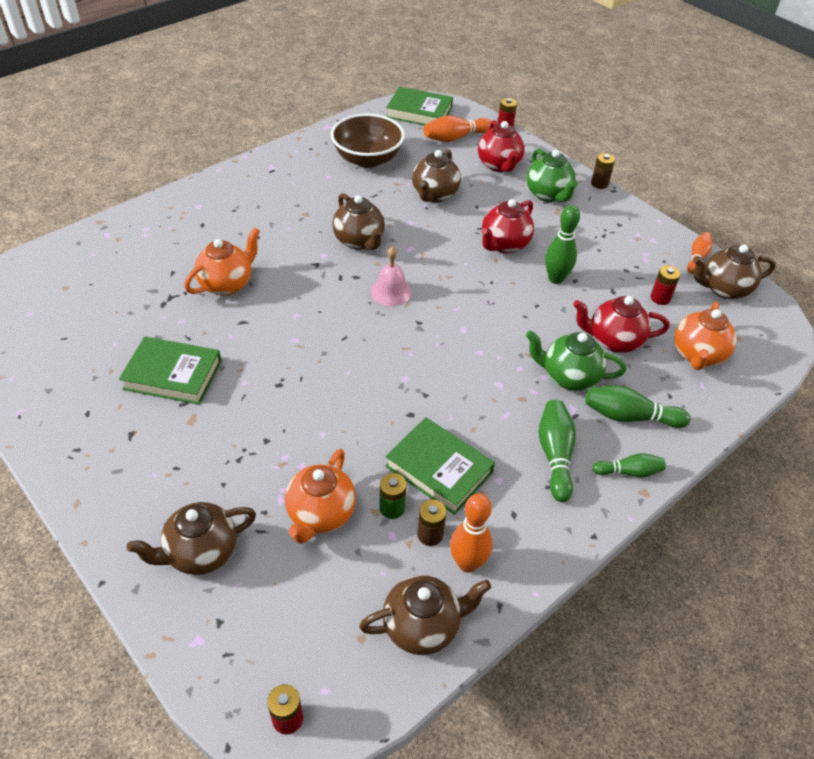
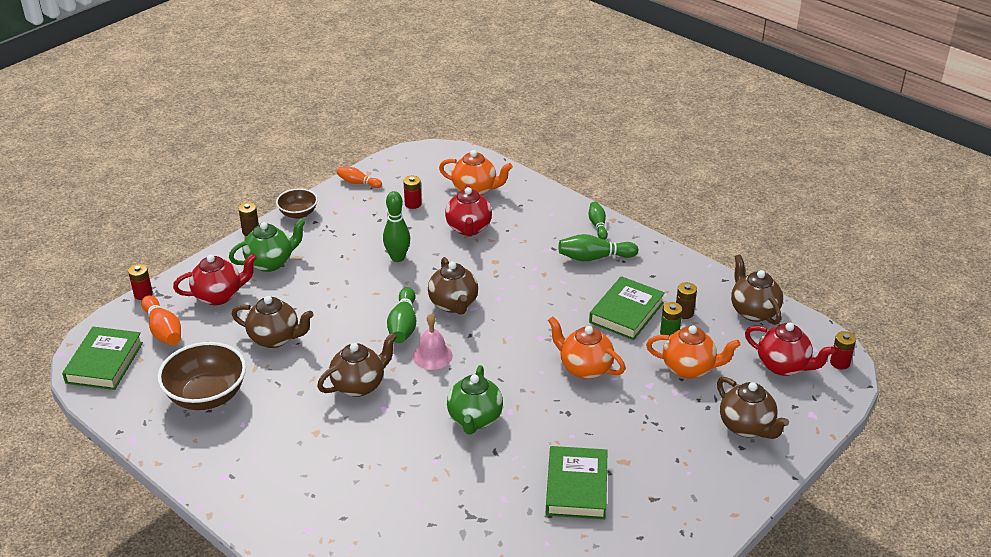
camera: 95 degrees left, 10 degrees down
orange teapot [184,227,260,296] -> orange teapot moved to [548,316,625,379]
orange bowling pin [450,493,493,573] -> none
red teapot [481,199,534,253] -> red teapot moved to [745,323,835,376]
green teapot [526,330,626,391] -> green teapot moved to [447,365,503,435]
green bowling pin [585,385,691,428] -> green bowling pin moved to [387,287,416,343]
brown teapot [693,244,776,299] -> brown teapot moved to [428,257,478,315]
none -> brown bowl [276,188,318,219]

